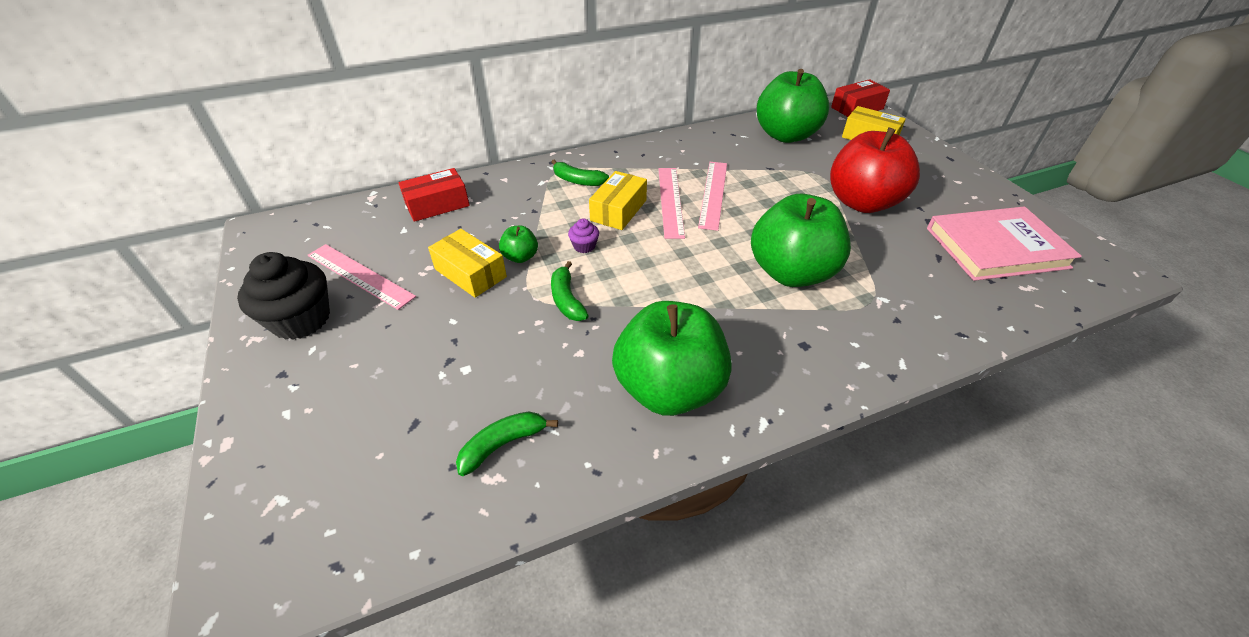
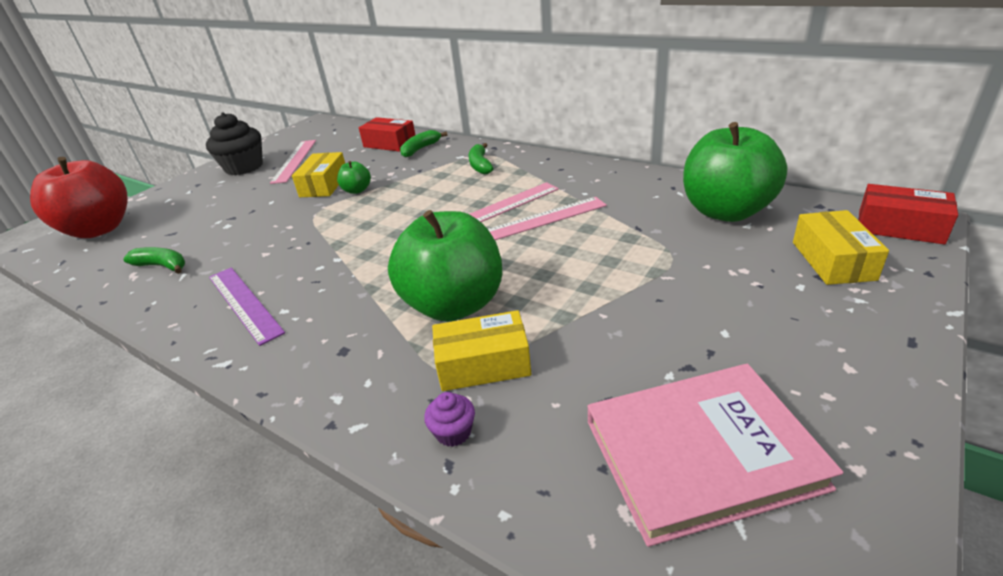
camera: 60 degrees right, 10 degrees down
green banana [551,261,589,321] -> green banana moved to [400,130,447,158]
purple cupcake [568,218,599,253] -> purple cupcake moved to [424,392,475,447]
yellow box [589,171,647,230] -> yellow box moved to [432,310,531,391]
green apple [612,301,732,416] -> purple ruler [209,268,285,346]
red apple [830,127,920,213] -> red apple moved to [30,157,128,238]
pink book [927,207,1082,281] -> pink book turned 60 degrees counterclockwise [588,364,843,547]

